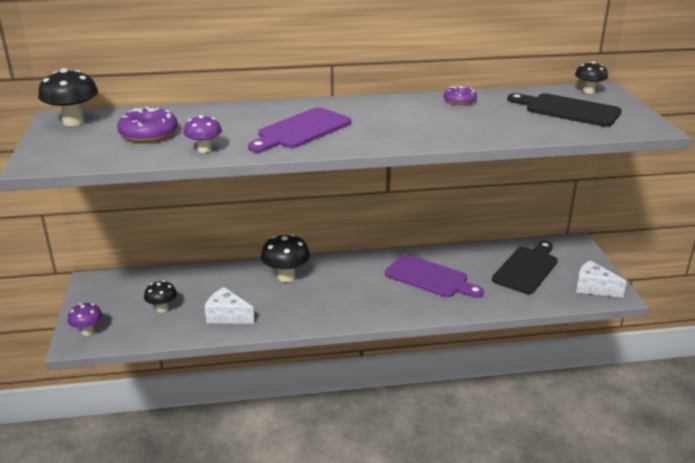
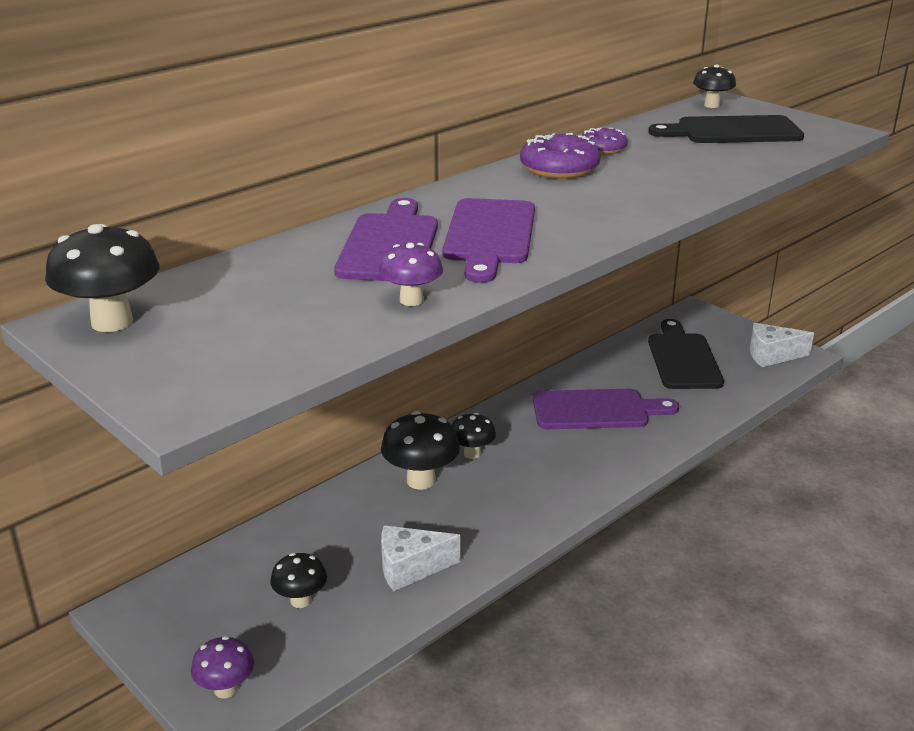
camera: 35 degrees left, 0 degrees up
purple donut [117,107,178,143] -> purple donut moved to [520,133,601,179]
none -> purple cutting board [334,198,438,281]
none -> black mushroom [452,413,496,459]

